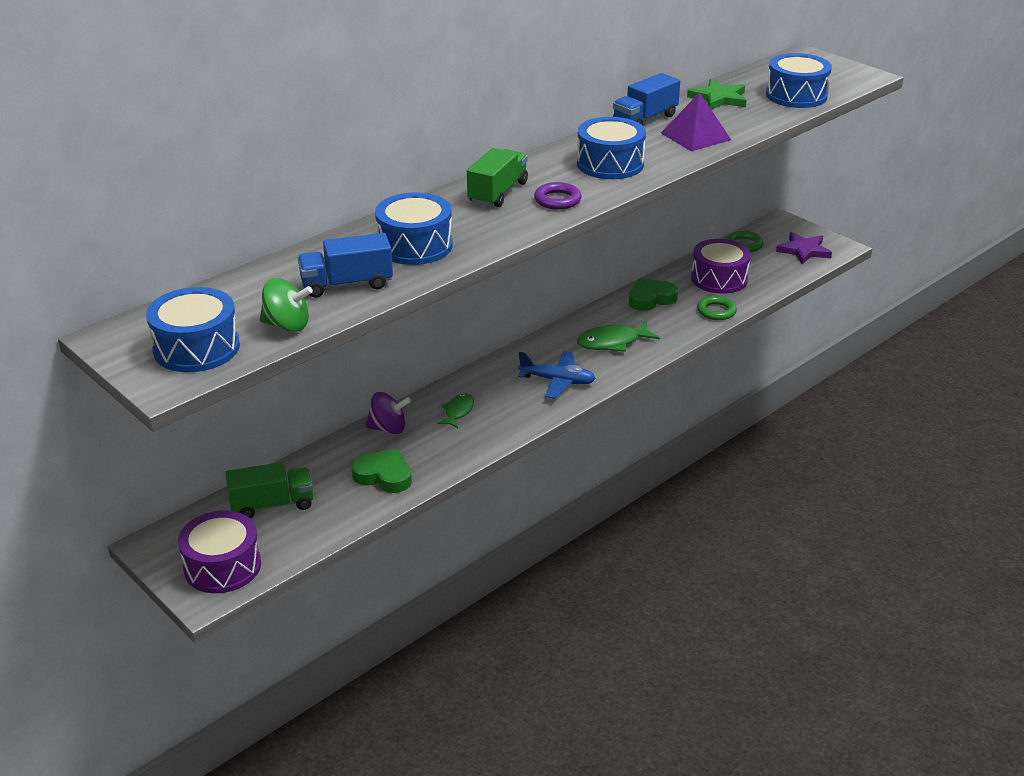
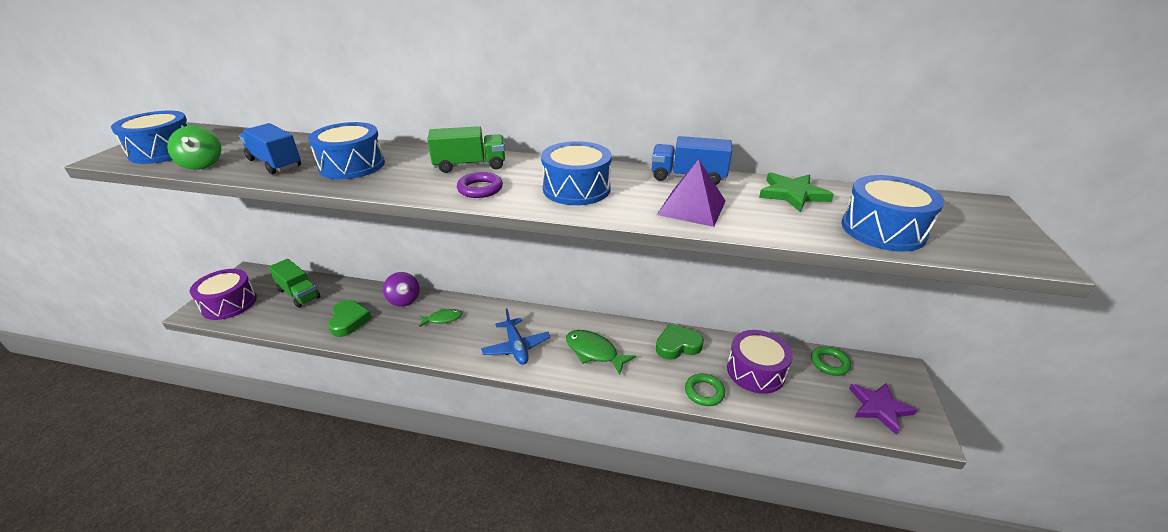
camera: 55 degrees right, 0 degrees up
green heart [629,278,678,311] -> green heart turned 45 degrees counterclockwise [656,324,704,359]

